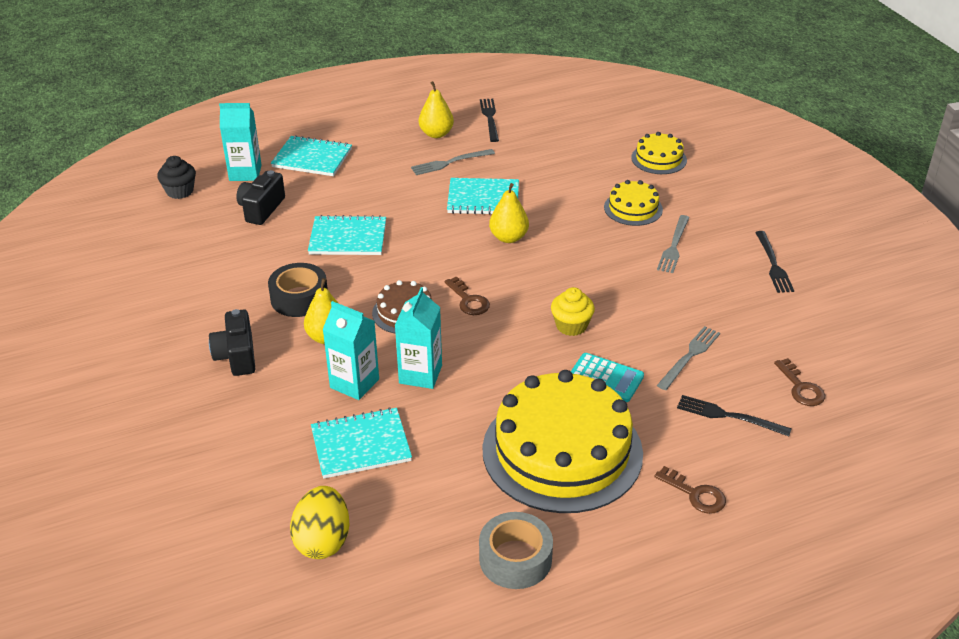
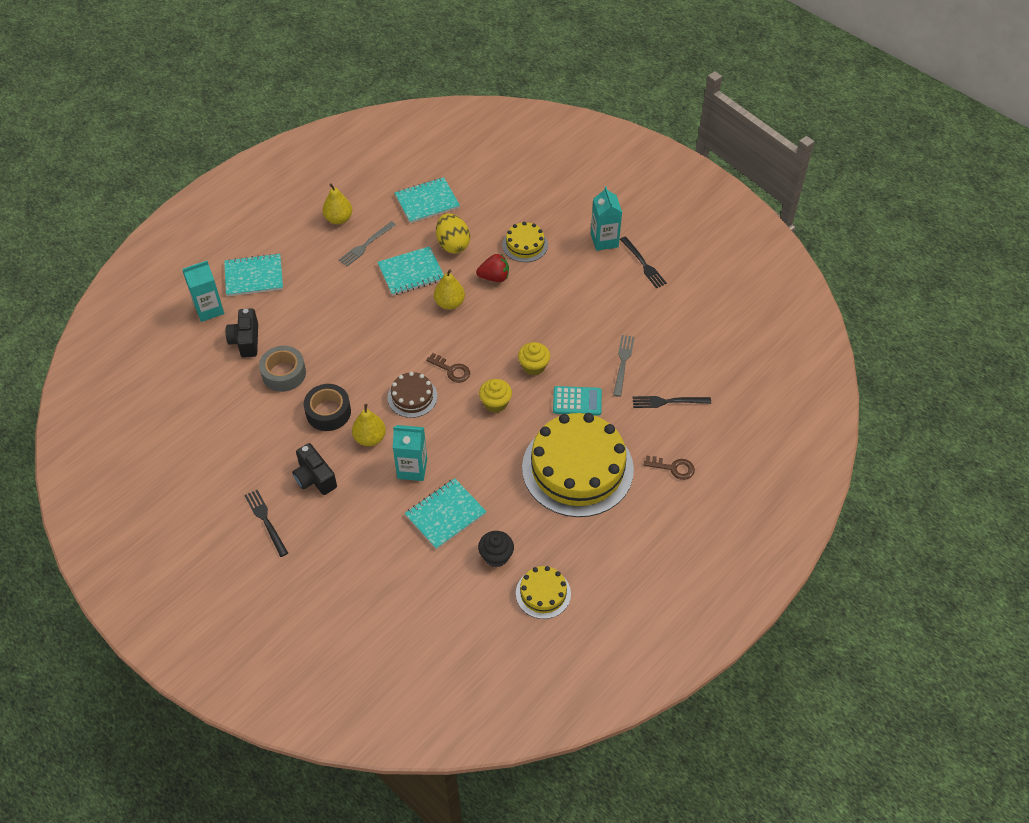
camera: 25 degrees left, 15 degrees up
black cupcake [157,156,196,199] -> black cupcake moved to [478,531,514,567]
yellow egg [290,486,350,559] -> yellow egg moved to [436,213,470,253]
turquoise notebook [308,215,386,255] -> turquoise notebook moved to [395,177,460,223]
turquoise carton [395,287,442,389] -> turquoise carton moved to [591,186,622,251]
grey tape [479,512,553,589] -> grey tape moved to [259,346,306,392]
black fork [480,99,499,142] -> black fork moved to [244,490,288,557]
yellow cake [631,132,687,174] -> yellow cake moved to [516,566,571,619]
grey fork [657,215,690,273] -> none
brown key [774,358,825,406] -> none
none -> red strawberry [476,254,509,282]
none -> yellow cupcake [479,379,512,413]

